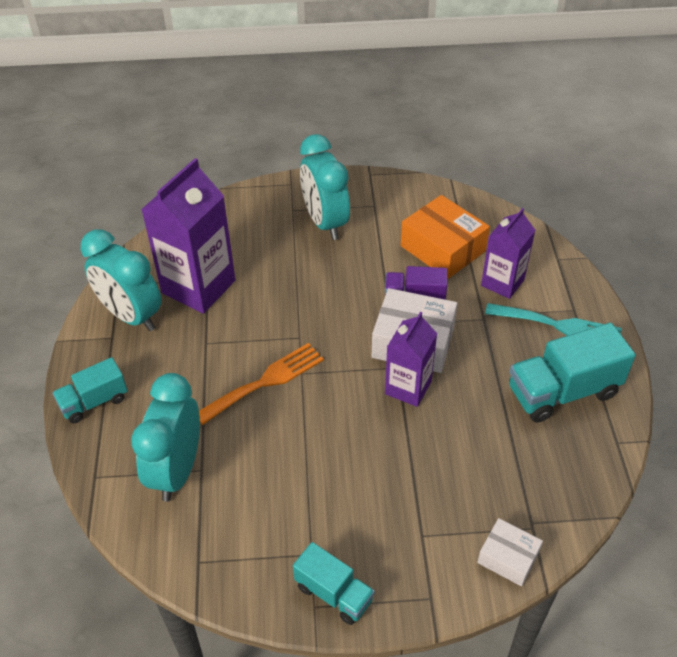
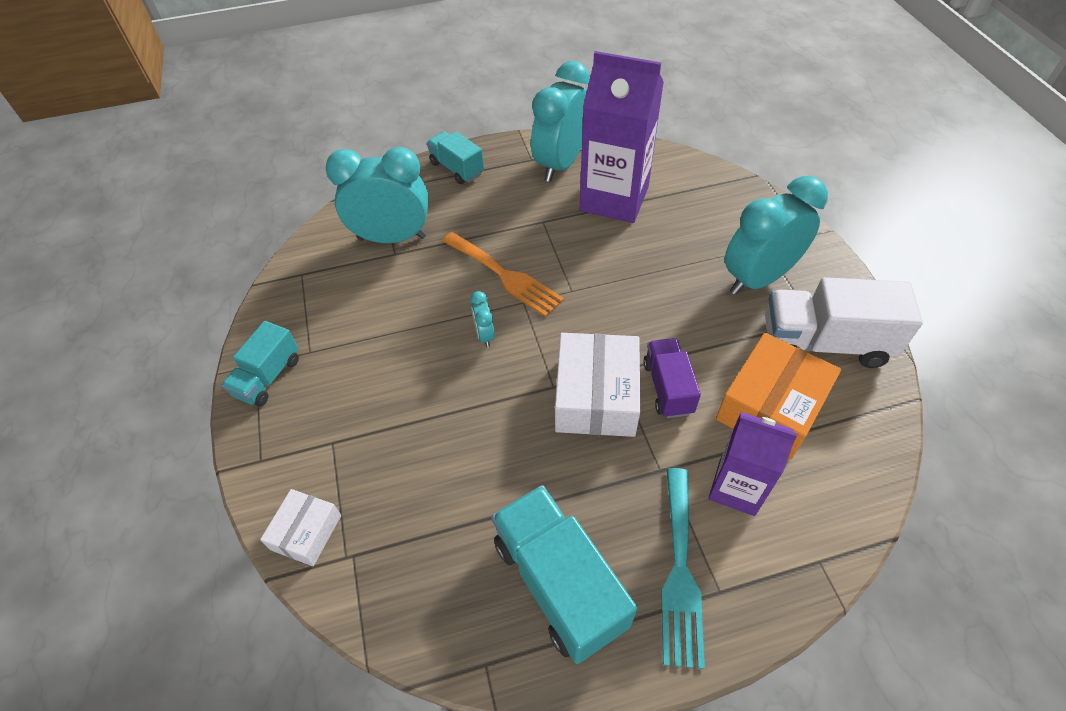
camera: 80 degrees right, 5 degrees up
purple carton [385,312,437,407] -> none
none -> turquoise clock [470,291,495,347]
none -> white truck [765,277,923,368]

